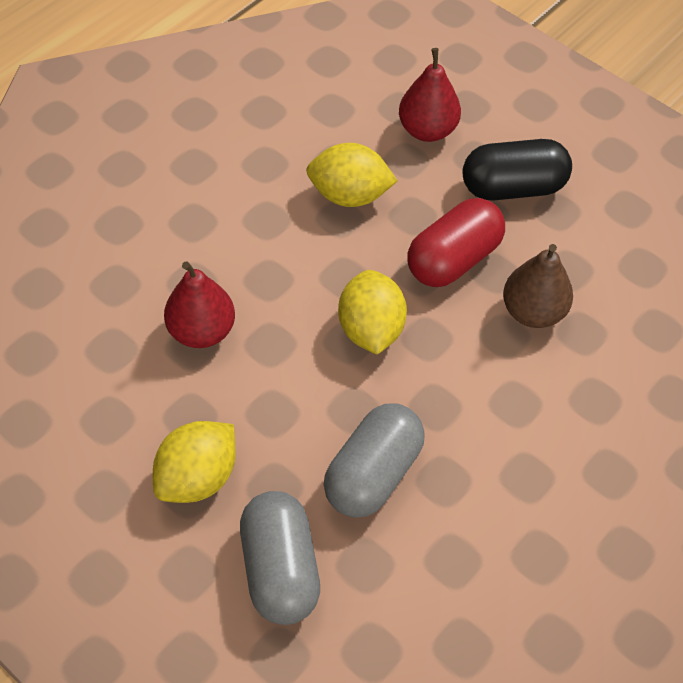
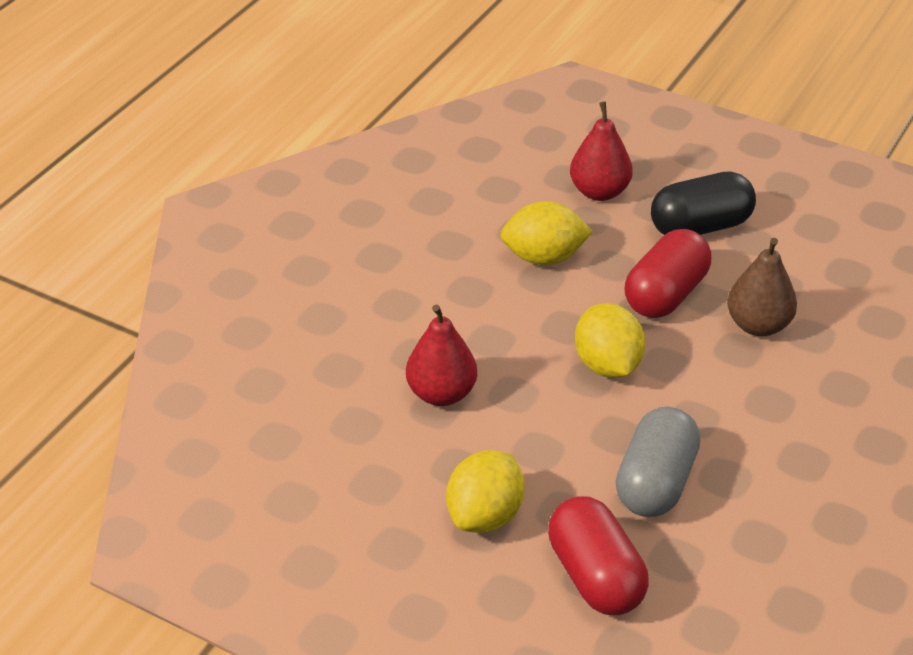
camera: 10 degrees left, 15 degrees down
grey capsule [240,491,320,625] -> red capsule [548,496,649,615]

